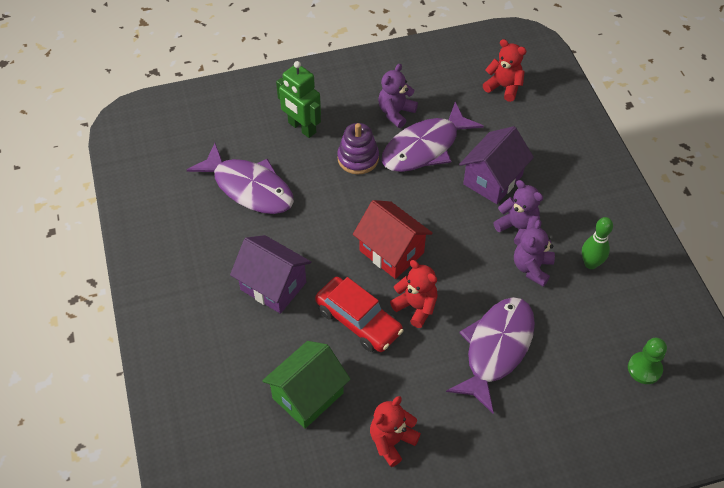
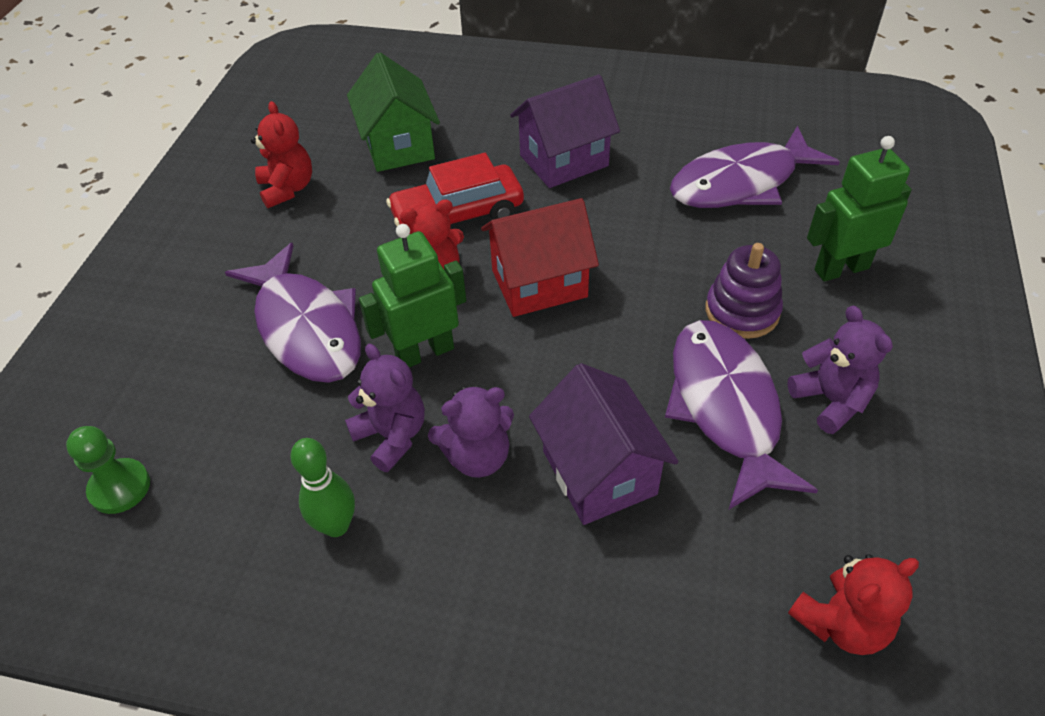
camera: 120 degrees right, 5 degrees down
none -> green robot [359,224,466,367]

